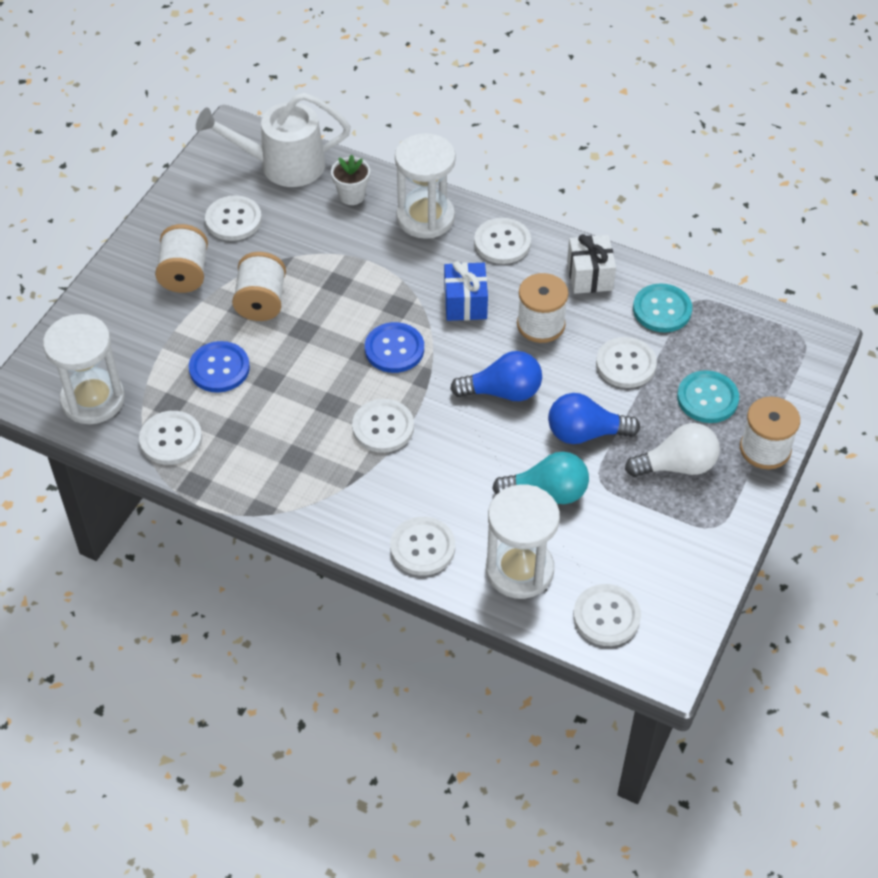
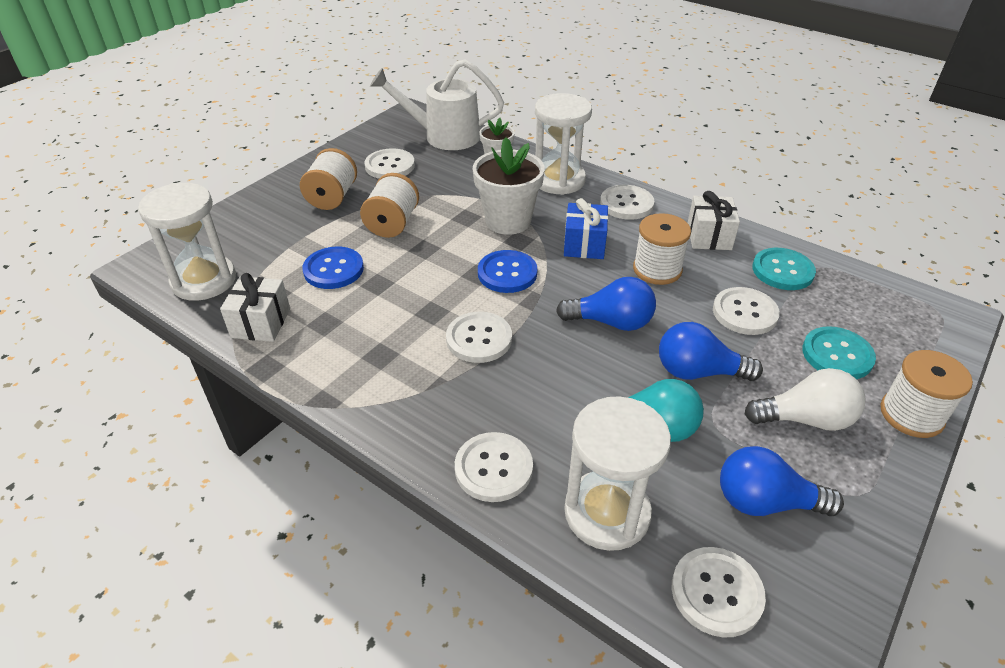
camera: 10 degrees right, 10 degrees down
white button [139,411,202,465] -> white gift [220,273,290,342]
none -> white flower pot [473,137,545,235]
none -> blue light bulb [720,446,844,516]

